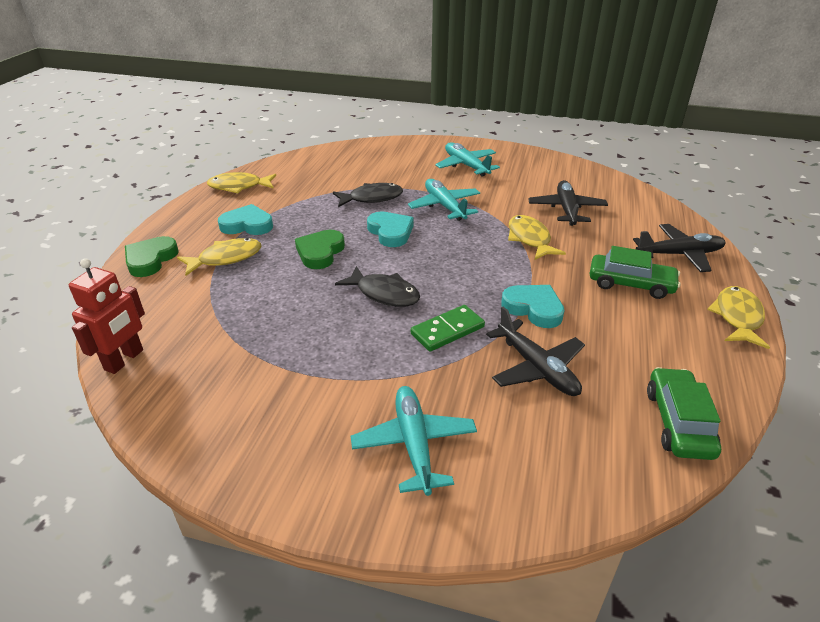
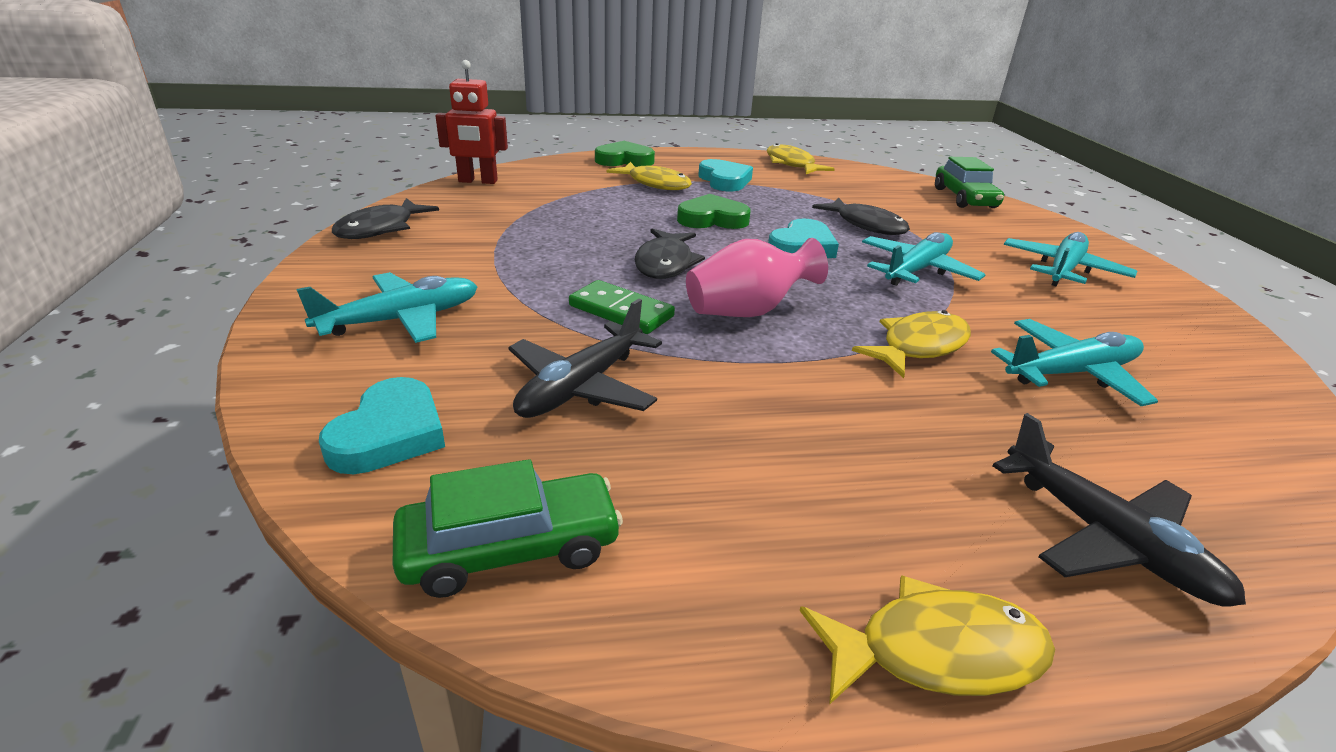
camera: 65 degrees right, 5 degrees down
turquoise heart [501,285,565,328] -> turquoise heart moved to [319,377,445,474]
black plane [528,180,608,226] -> turquoise plane [991,319,1158,406]
green car [590,246,681,299] -> green car moved to [935,157,1004,208]
none -> black fish [332,198,439,239]
none -> pink vase [686,238,828,317]

